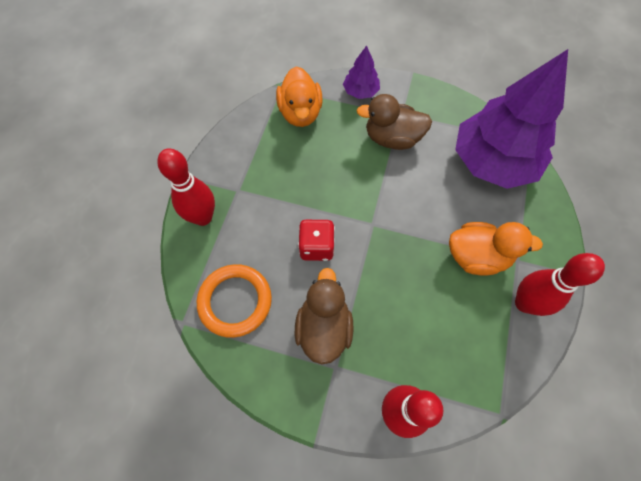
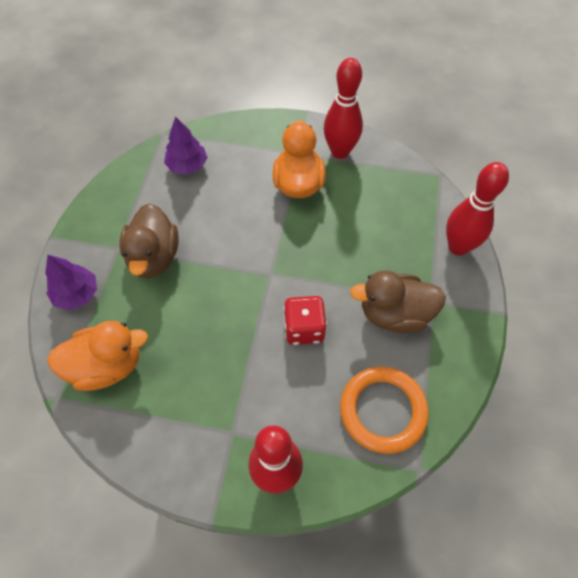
camera: 95 degrees left, 5 degrees down
purple tree [455,49,568,189] -> purple tree [164,116,208,174], size x0.44

